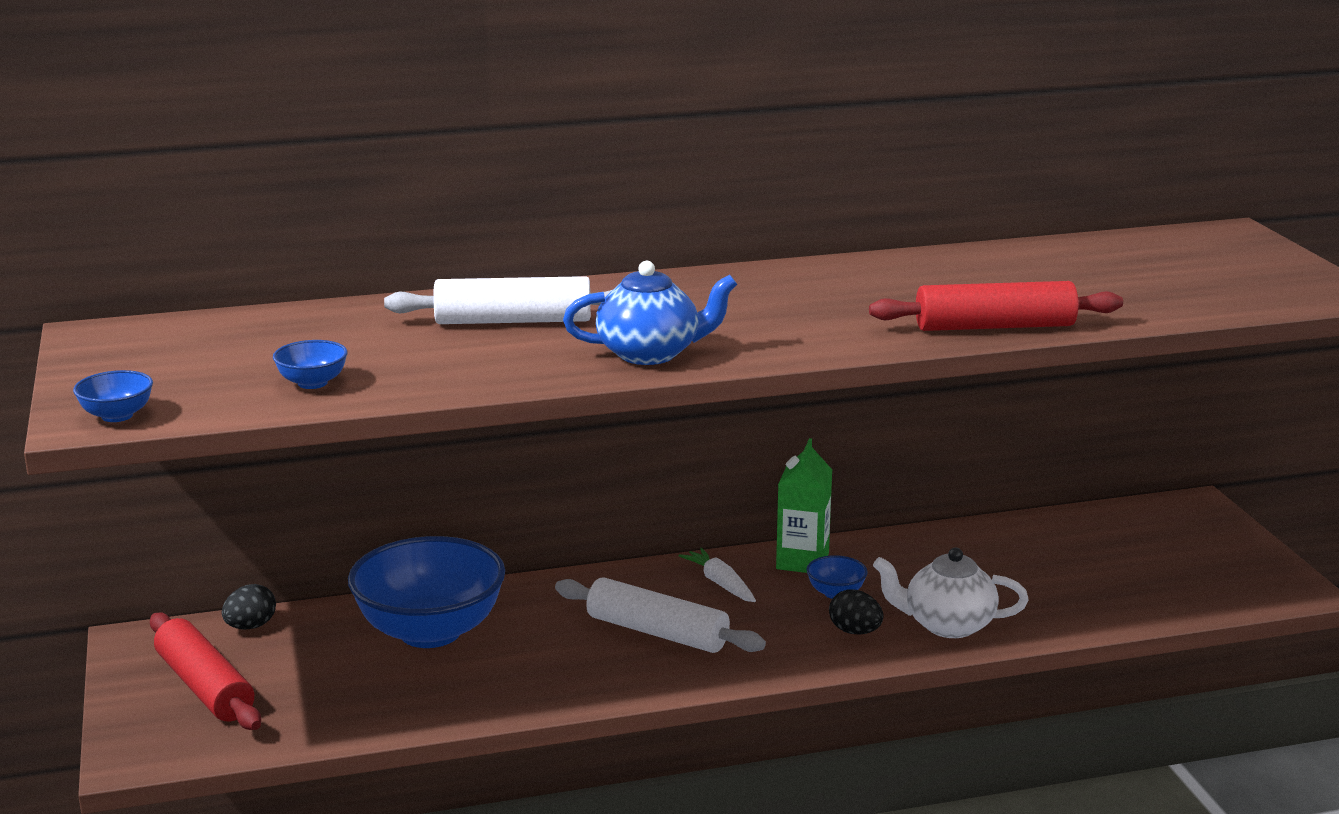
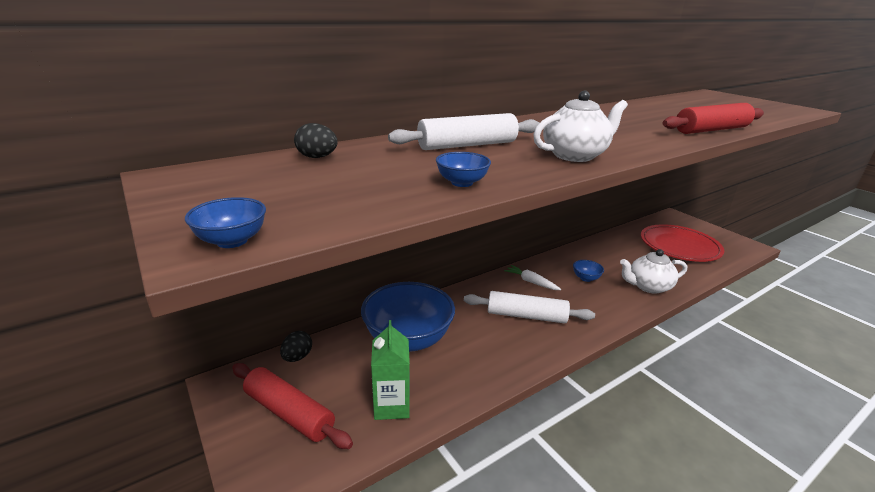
camera: 20 degrees left, 5 degrees up
blue bowl [273,340,348,389] -> blue bowl moved to [436,152,491,187]
blue teapot [563,261,737,365] -> white teapot [533,90,628,162]
green carton [776,438,832,573] -> green carton moved to [371,320,410,420]
black egg [829,589,884,634] -> black egg moved to [294,123,337,158]
none -> red plate [641,224,724,262]

